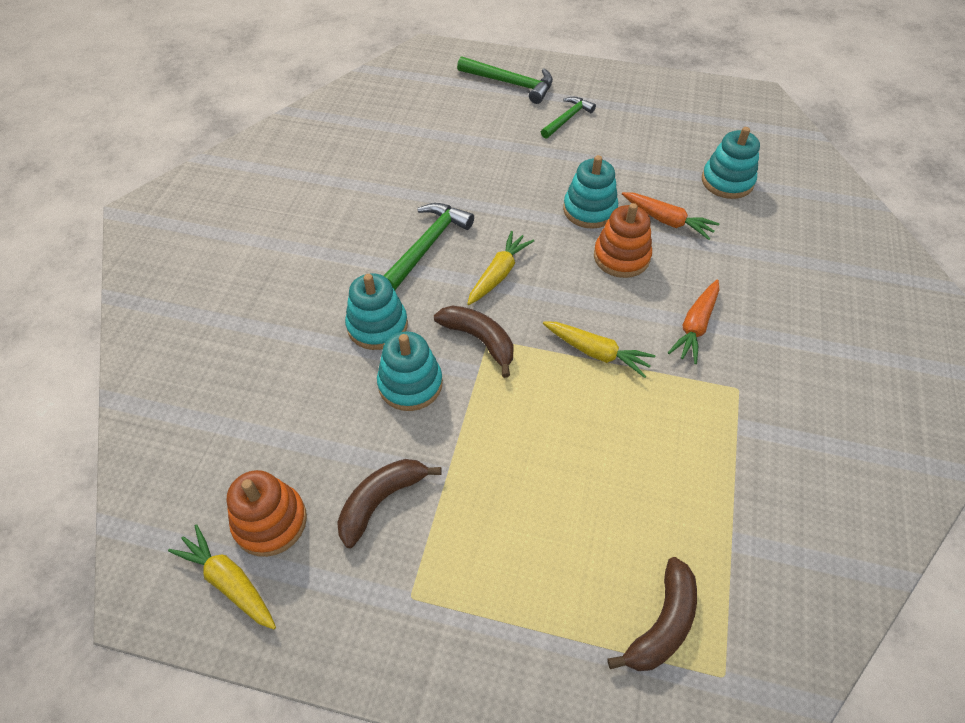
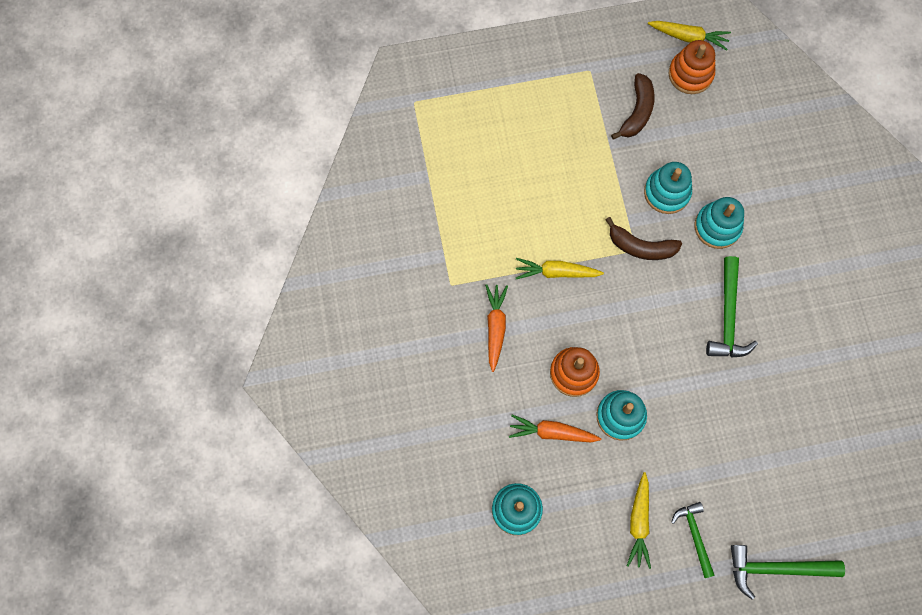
camera: 155 degrees right, 20 degrees up
yellow carrot [467,231,534,305] -> yellow carrot moved to [627,472,651,569]
green hammer [541,97,596,139] -> green hammer turned 150 degrees clockwise [671,502,715,578]
brown banana [607,557,697,671] -> none

